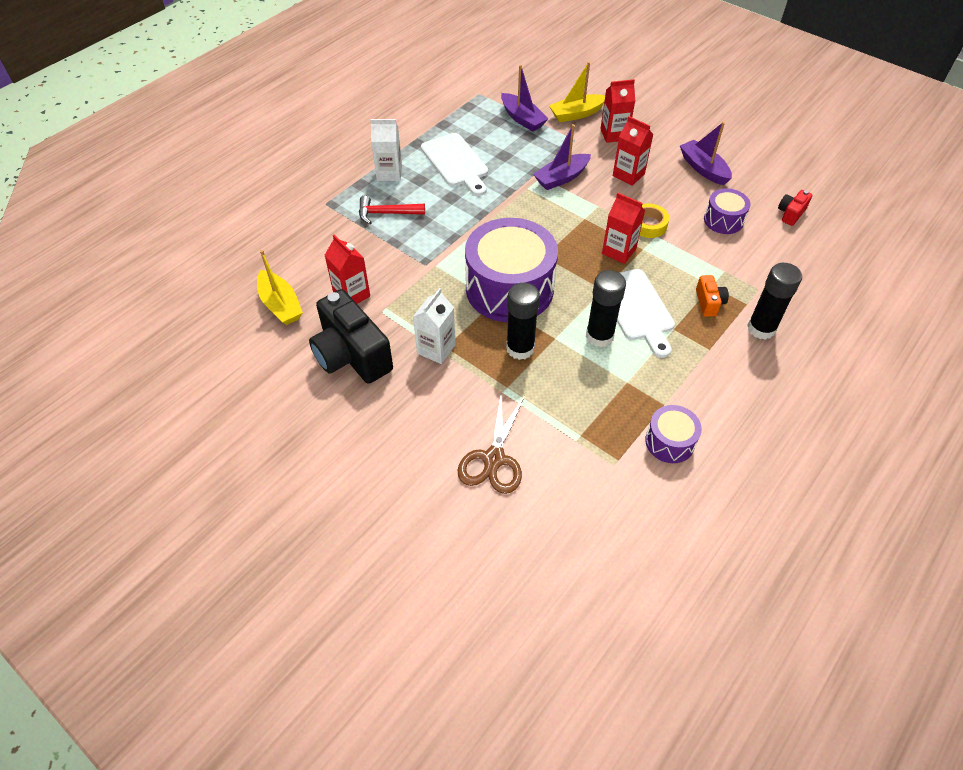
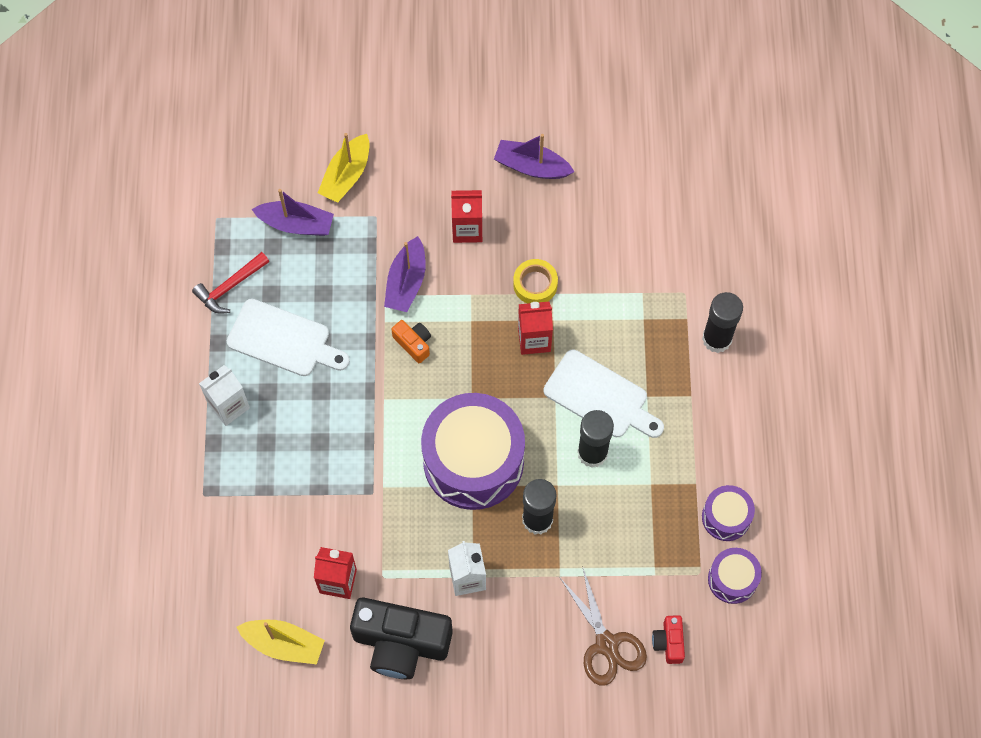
camera: 40 degrees left, 15 degrees up
red hammer [359,195,425,224] -> red hammer moved to [192,252,269,314]
red carton [600,79,635,143] -> none
orange camera [696,275,729,317] -> orange camera moved to [391,320,431,363]
purple drum [704,188,750,234] -> purple drum moved to [708,548,762,604]
red camera [778,190,812,226] -> red camera moved to [652,615,685,664]

